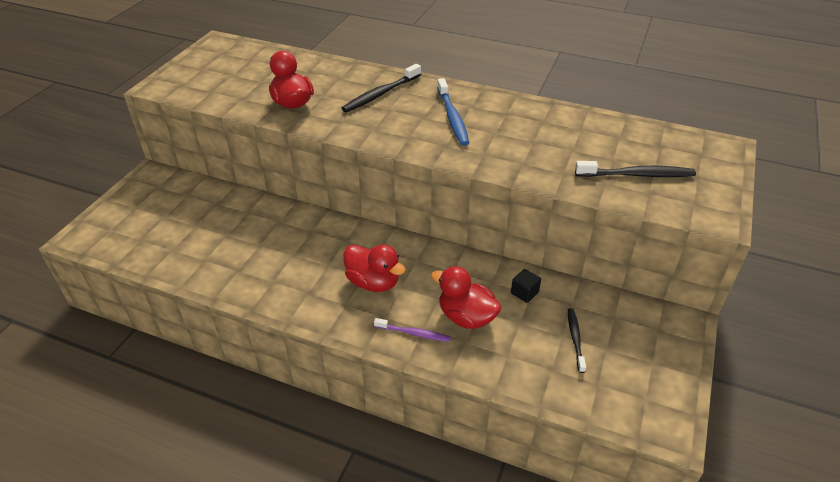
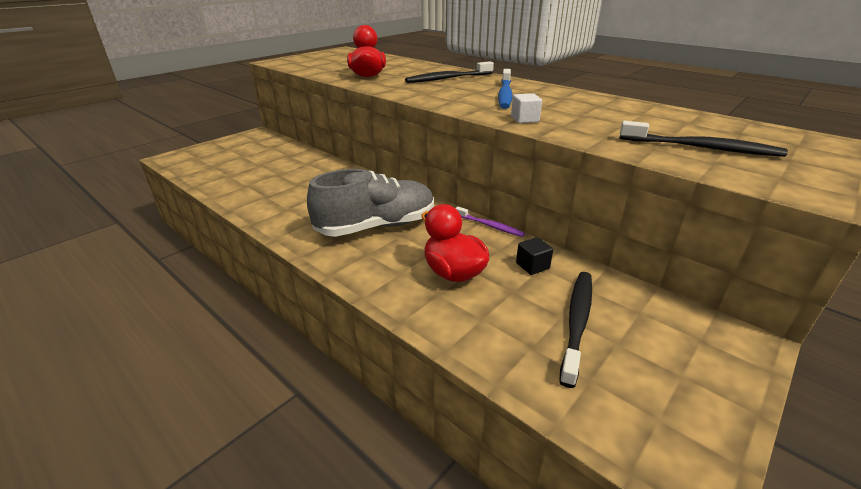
camera: 20 degrees right, 10 degrees down
red duck [343,244,406,292] -> grey shoe [307,169,434,237]
purple toothbrush [374,318,451,342] -> purple toothbrush moved to [455,207,525,237]
black toothbrush [568,308,586,373] -> black toothbrush [559,272,592,388], size x1.59
none -> white cube [511,93,542,123]

